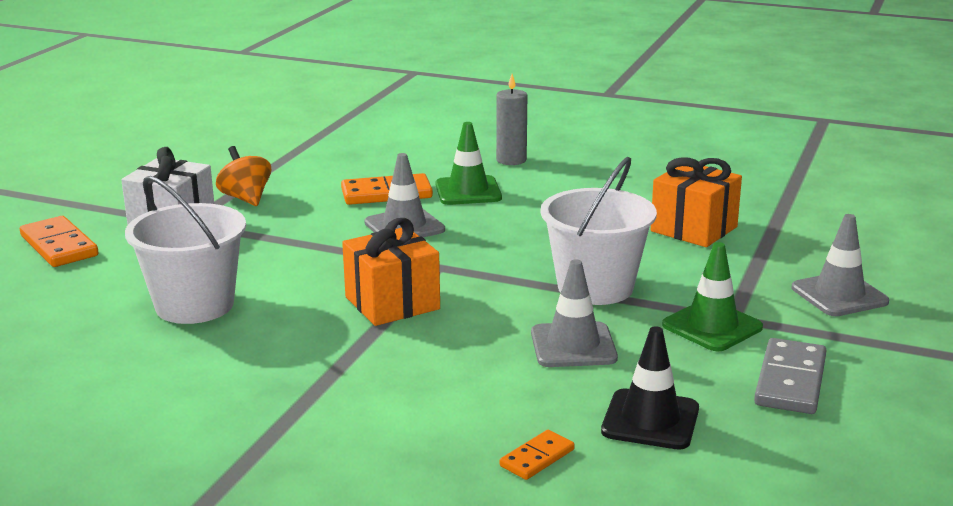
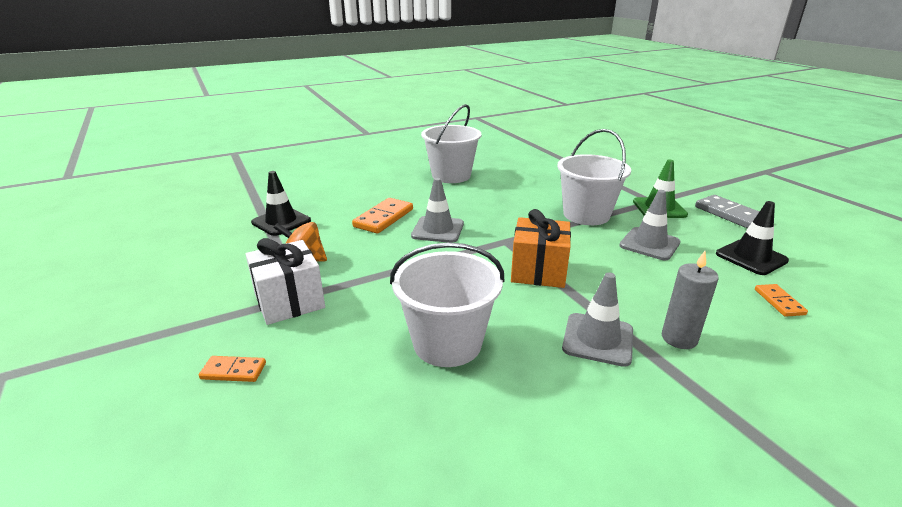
camera: 50 degrees left, 5 degrees up
orange domino [20,216,99,267] -> orange domino [199,356,266,382], size x0.57
green traffic cone [435,122,502,205] -> none
grey candle [496,74,527,165] -> grey candle moved to [662,251,719,349]
orange gift [651,157,742,247] -> none
grey traffic cone [792,214,889,316] -> grey traffic cone moved to [562,272,633,367]
none -> black traffic cone [251,171,311,236]
none -> white bucket [421,104,482,183]

